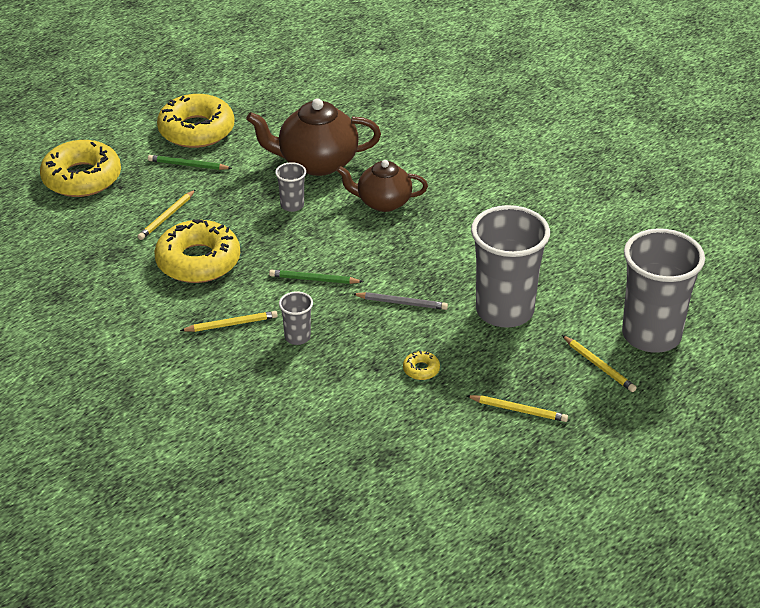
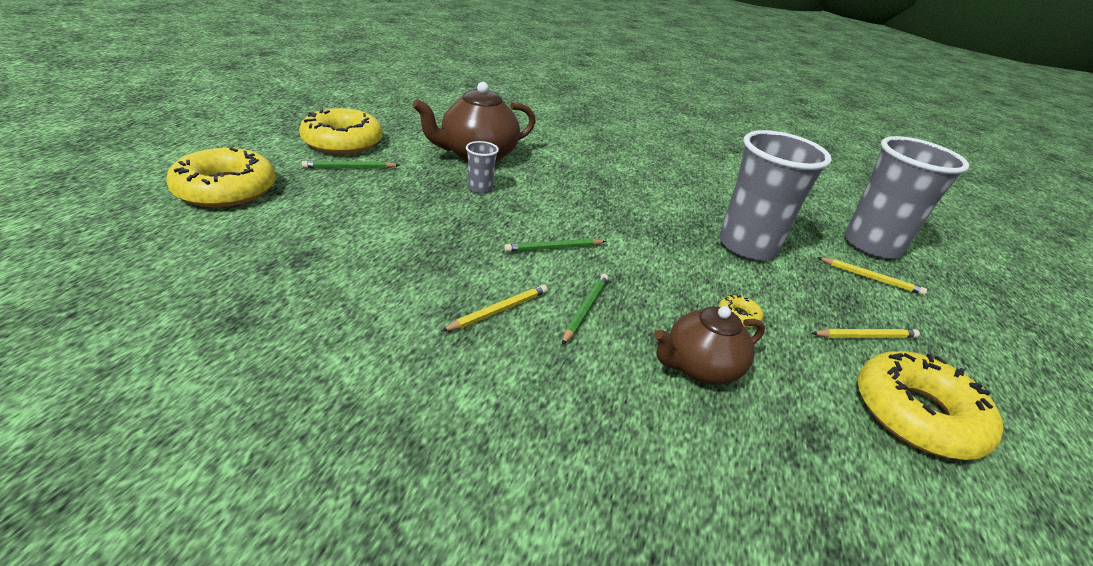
camera: 30 degrees left, 5 degrees down
yellow pencil [137,190,195,240] -> none
yellow donut [154,219,240,283] -> yellow donut moved to [858,351,1004,460]
grey cup [279,291,313,345] -> green pencil [562,274,608,345]
brown teapot [336,160,428,212] -> brown teapot moved to [654,306,765,385]
grey pencil [353,292,448,310] -> none

